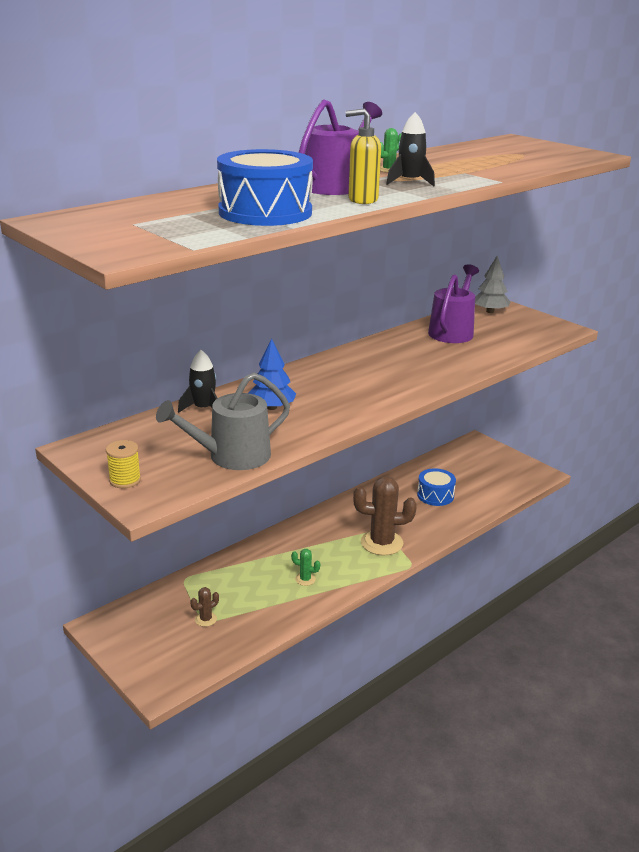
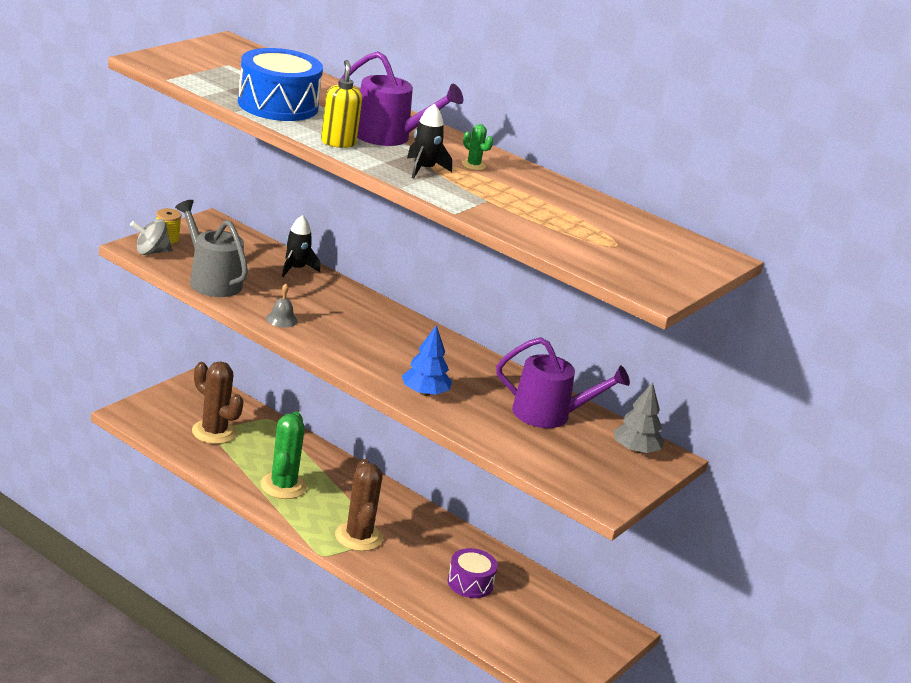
camera: 75 degrees right, 0 degrees up
brown cactus [190,587,219,627] -> brown cactus [192,361,244,444], size x2.22
blue tree [248,339,296,410] -> blue tree moved to [402,325,452,396]
green cactus [291,549,320,586] -> green cactus [260,411,307,499], size x2.22
blue drum [417,468,456,506] -> purple drum [448,548,498,598]
none -> grey spinning top [130,219,173,255]
none -> grey bell [266,284,298,328]

